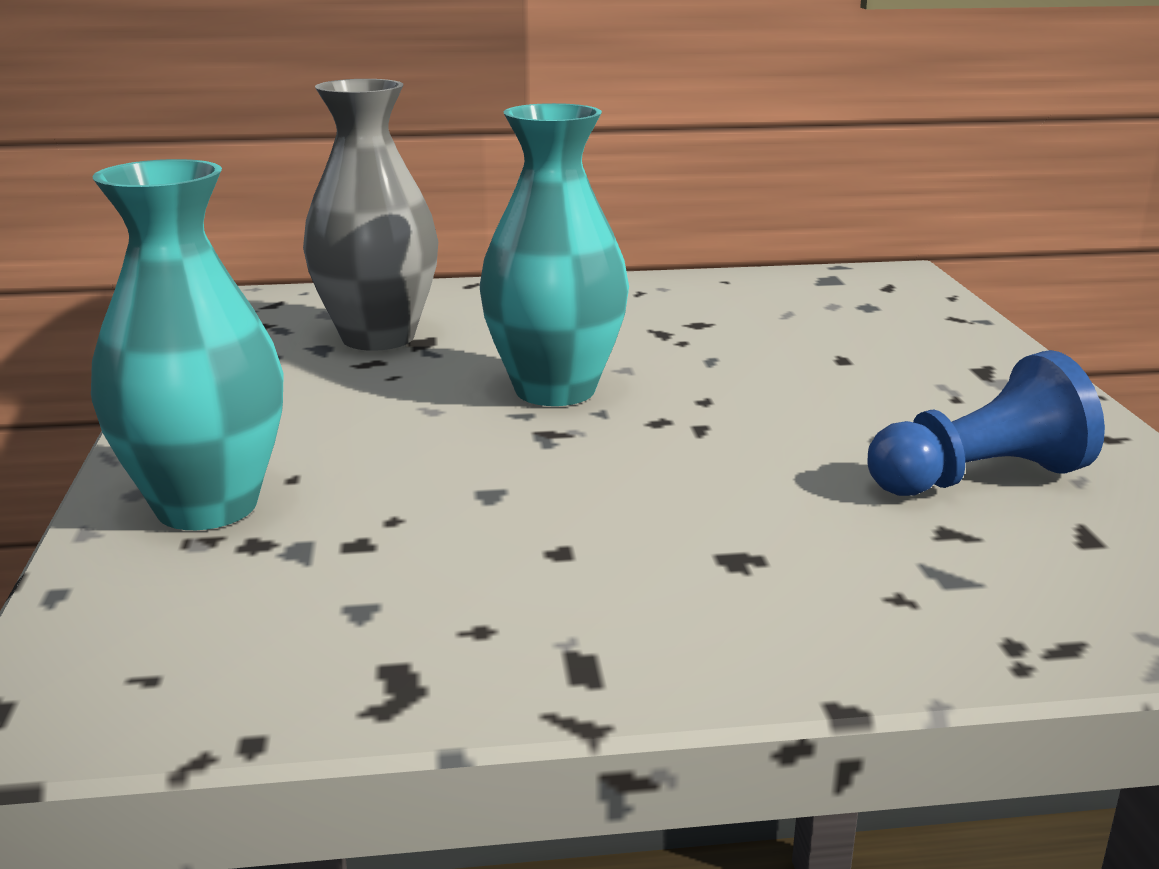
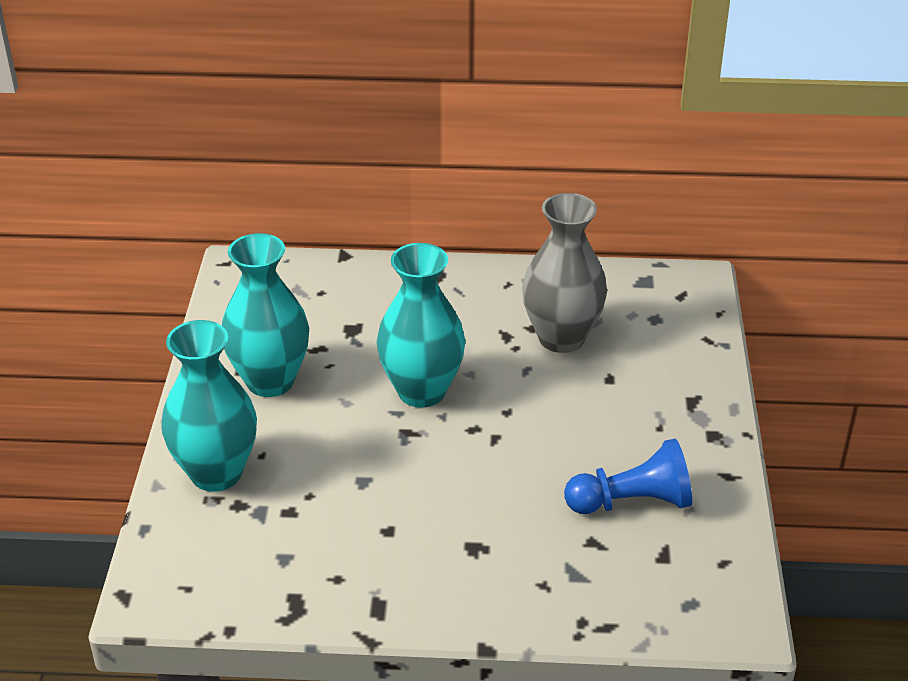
camera: 10 degrees right, 15 degrees up
grey vase [303,79,438,351] -> grey vase moved to [522,193,607,353]
none -> turquoise vase [222,233,309,397]

